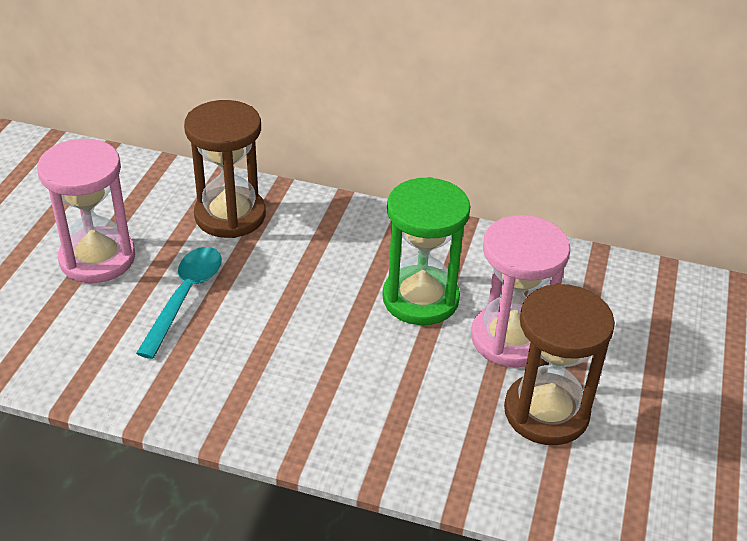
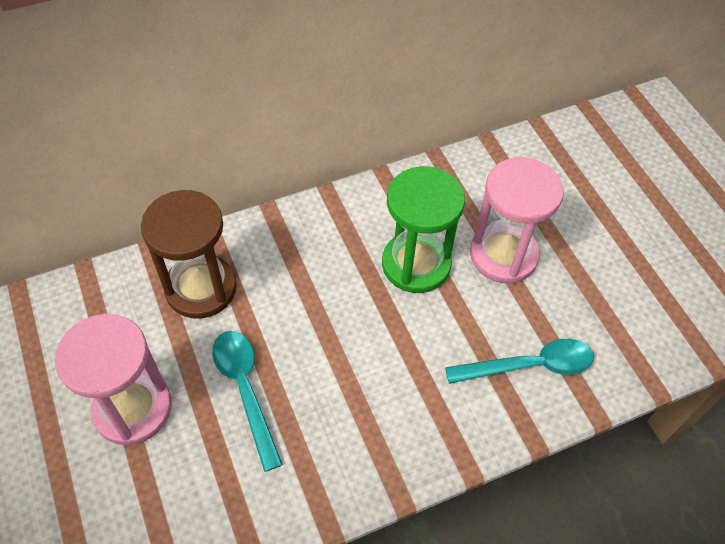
camera: 40 degrees left, 15 degrees up
brown hourglass [504,284,615,445] -> none
none -> turquoise spoon [445,339,594,384]

